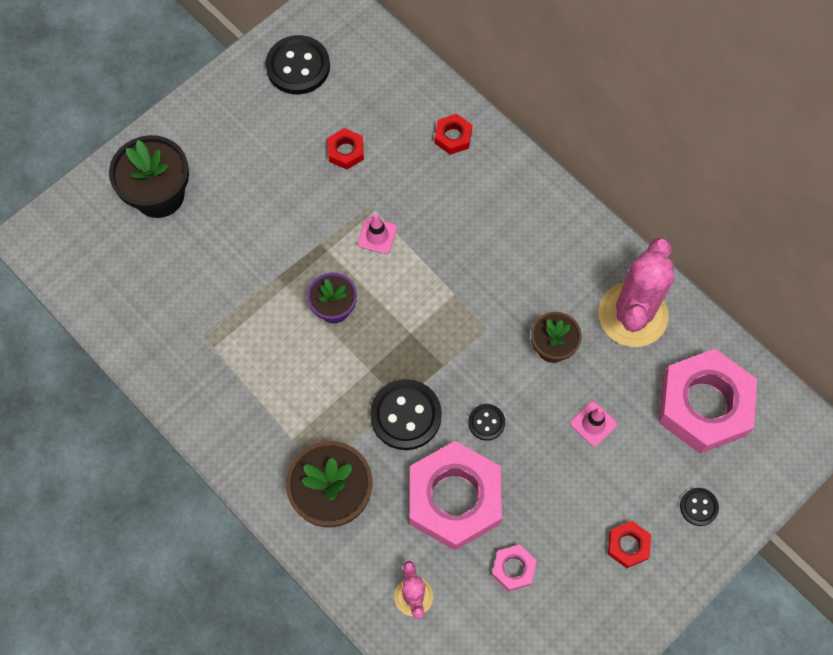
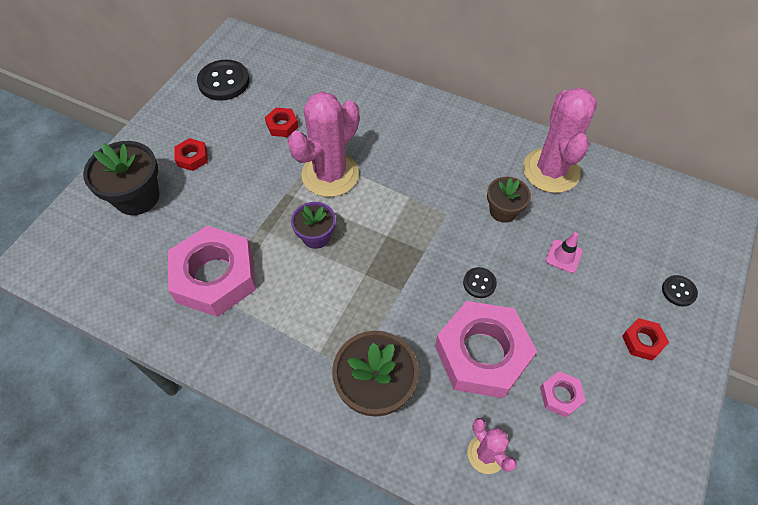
camera: 20 degrees left, 10 degrees down
pink traffic cone [358,214,397,254] -> pink cactus [288,91,359,197]
black button [370,379,442,450] -> none
red nut [435,114,472,155] -> red nut moved to [174,138,208,171]
pink nut [659,349,757,454] -> pink nut moved to [168,226,256,317]

